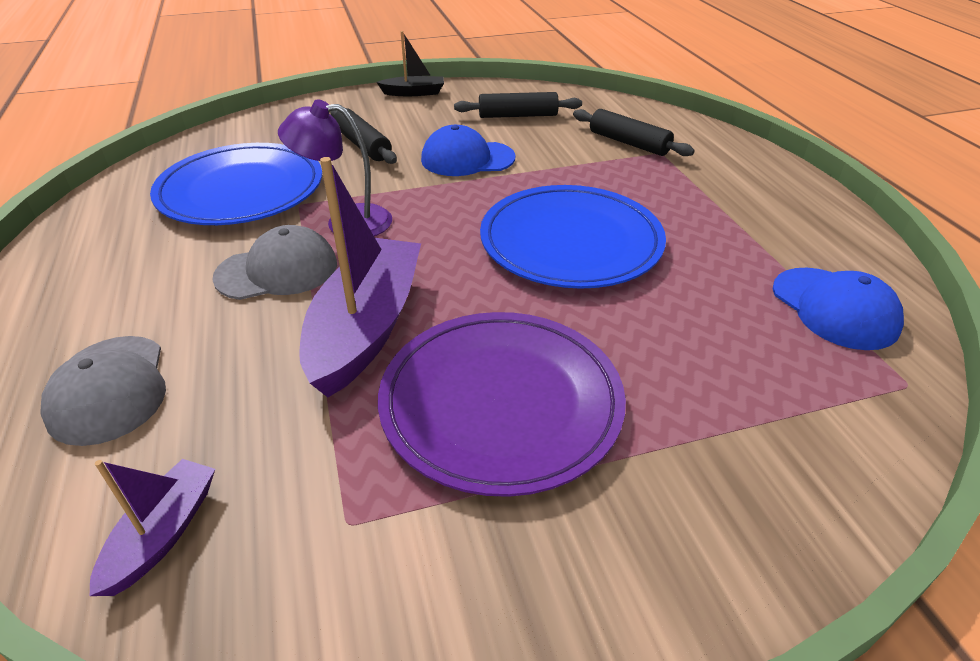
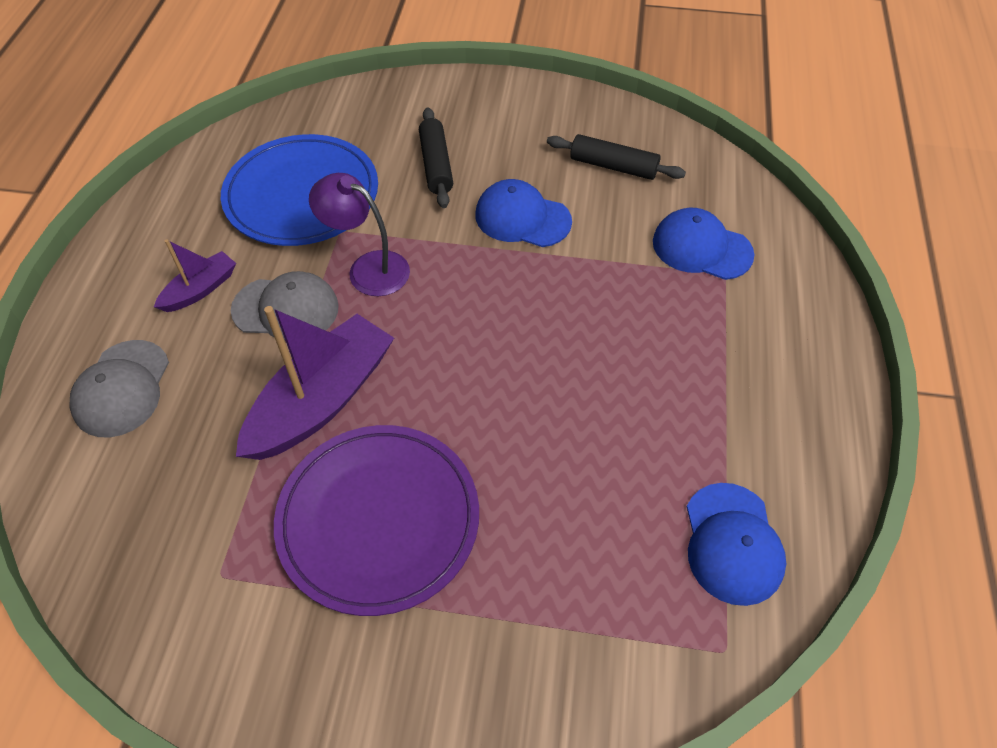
camera: 25 degrees right, 15 degrees up
purple boat [89,459,215,596] -> purple boat moved to [154,239,236,312]
black boat [376,31,444,96] -> none
blue plate [480,185,666,289] -> none
black rolling pin [573,109,695,156] -> blue cap [653,208,754,280]

